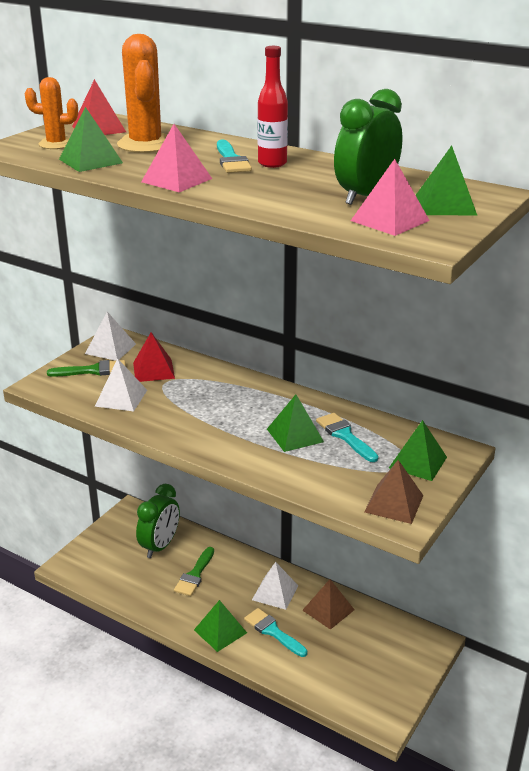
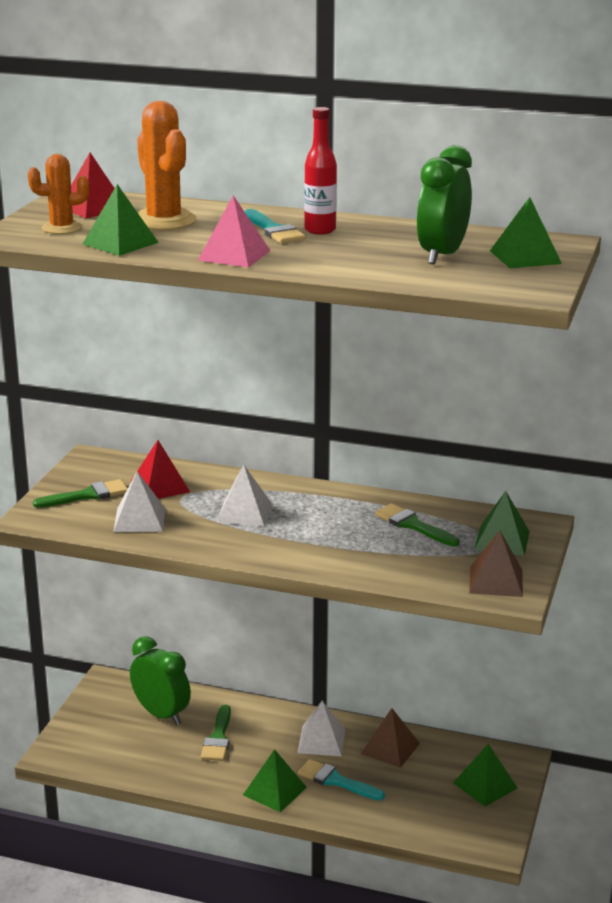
camera: 15 degrees left, 5 degrees down
white pyramid [85,312,136,361] -> white pyramid moved to [216,464,272,526]
green clock [136,484,180,558] -> green clock turned 60 degrees counterclockwise [130,636,191,725]
green pyramid [267,394,324,452] -> green pyramid moved to [453,744,518,807]
turquoise brush [316,413,378,462] -> green brush [375,504,460,546]
pink pyramid [351,159,430,236] -> none

